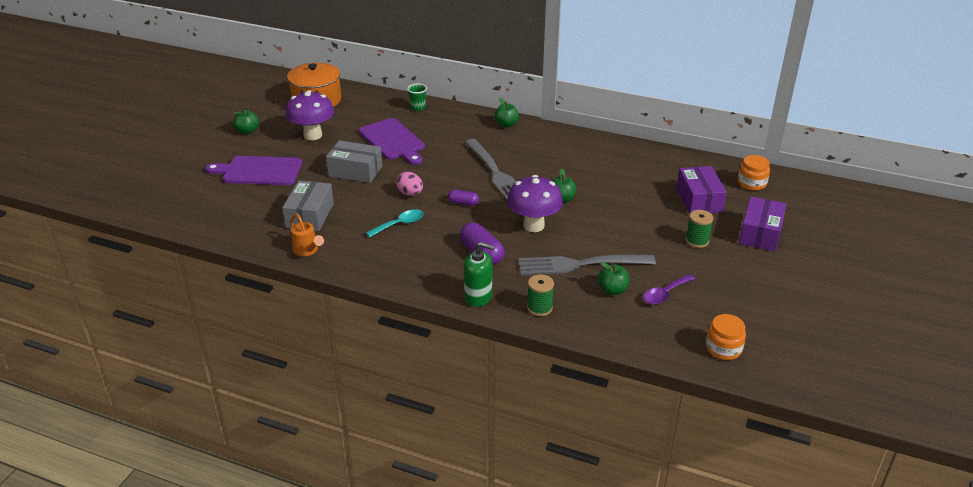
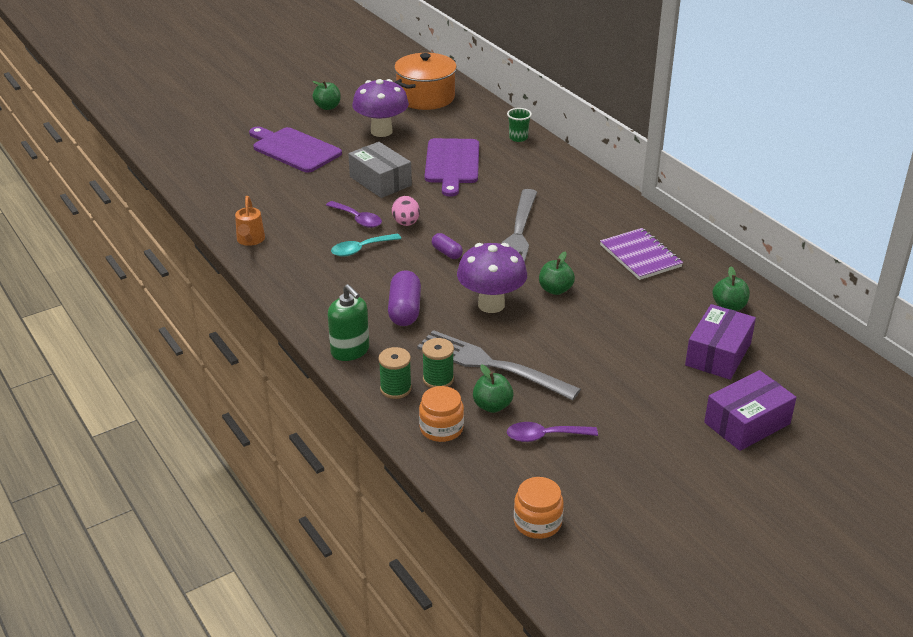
camera: 35 degrees right, 0 degrees up
grey box [282,181,334,231] -> none
turquoise spoon [366,209,424,237] -> turquoise spoon turned 150 degrees clockwise [331,233,401,257]
green apple [494,98,519,128] -> green apple moved to [712,267,750,311]
green spool [686,210,714,248] -> green spool moved to [422,338,454,388]
orange jar [738,155,770,191] -> orange jar moved to [419,386,464,442]
none -> purple spoon [326,201,382,228]
none -> purple notebook [600,228,683,280]

